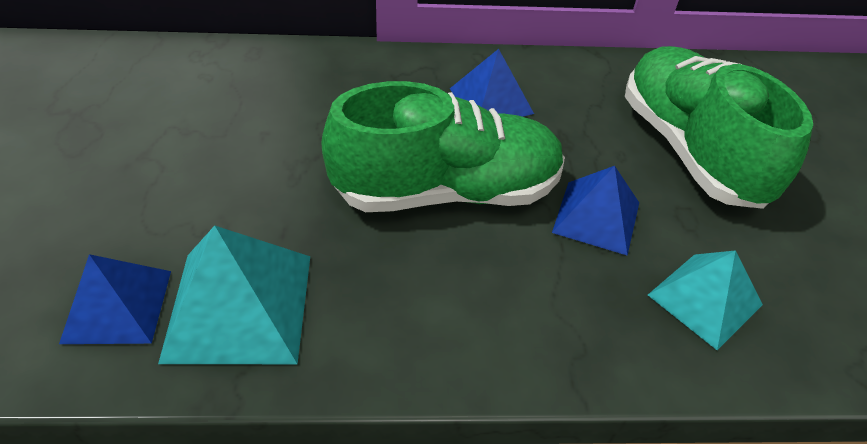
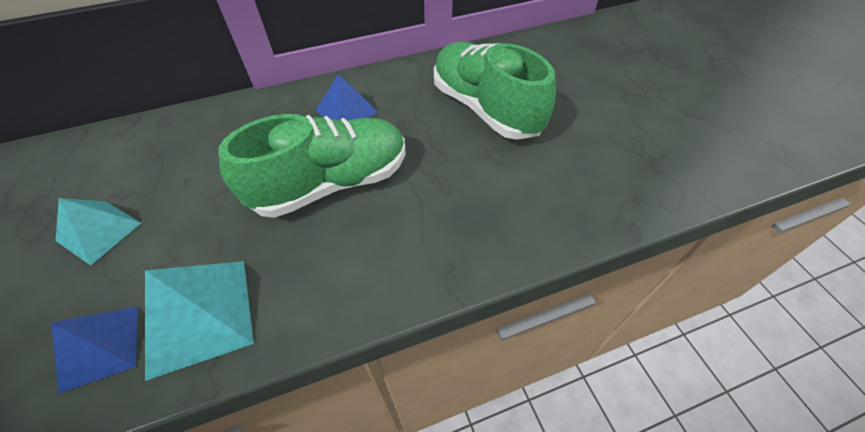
camera: 15 degrees left, 5 degrees up
blue pyramid [552,166,639,256] -> none
turquoise pyramid [648,250,763,350] -> turquoise pyramid moved to [56,198,141,265]

